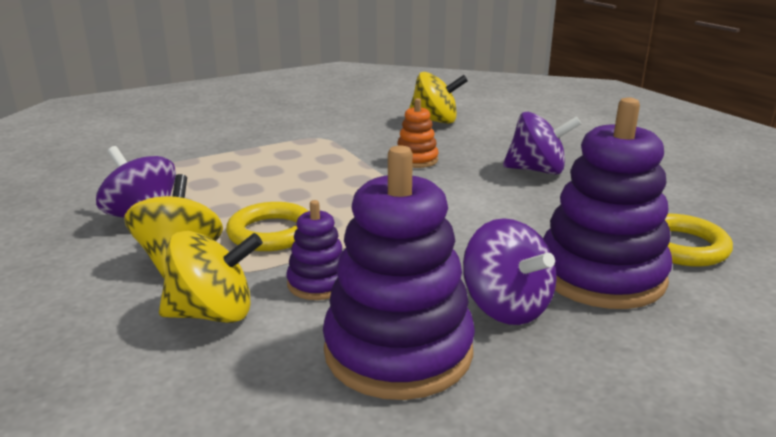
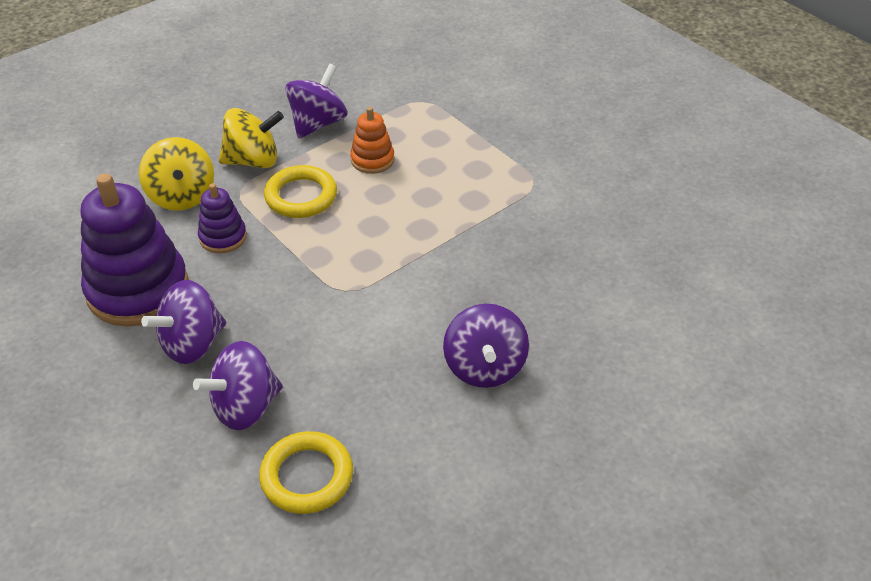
camera: 80 degrees right, 20 degrees up
orange stacking toy [397,98,438,168] -> orange stacking toy moved to [350,107,395,174]
yellow spinning top [409,72,468,124] -> none
purple stacking toy [543,97,672,309] -> purple spinning top [193,341,283,430]

